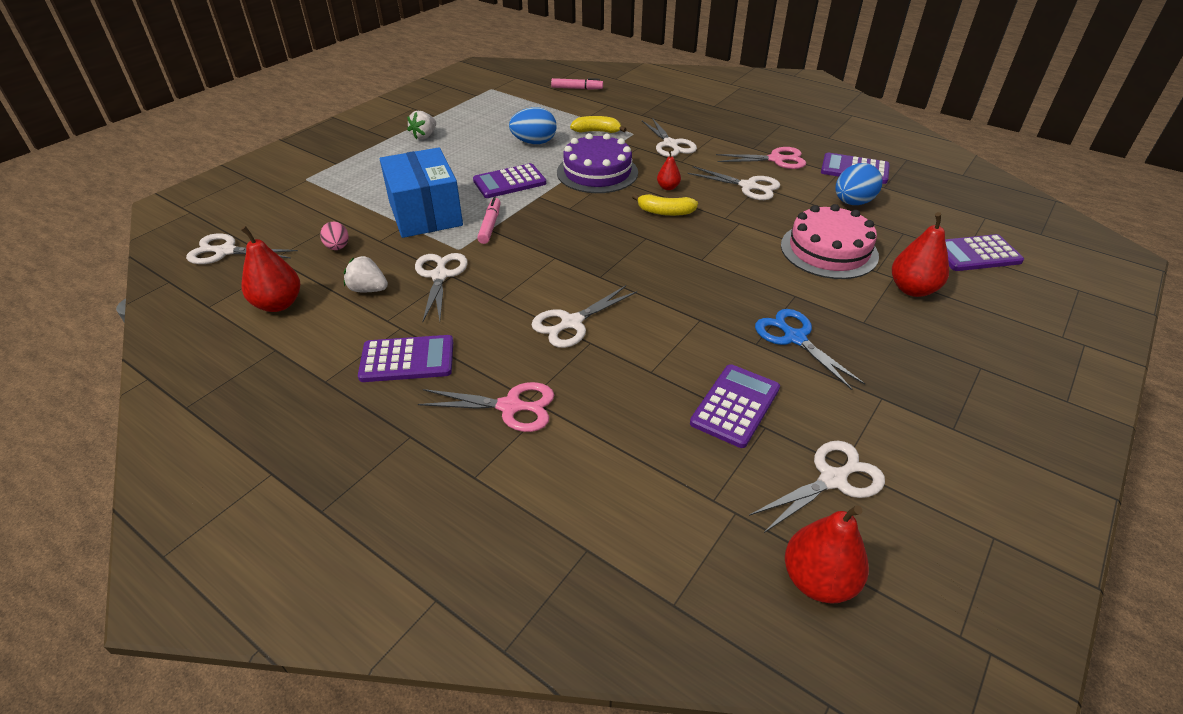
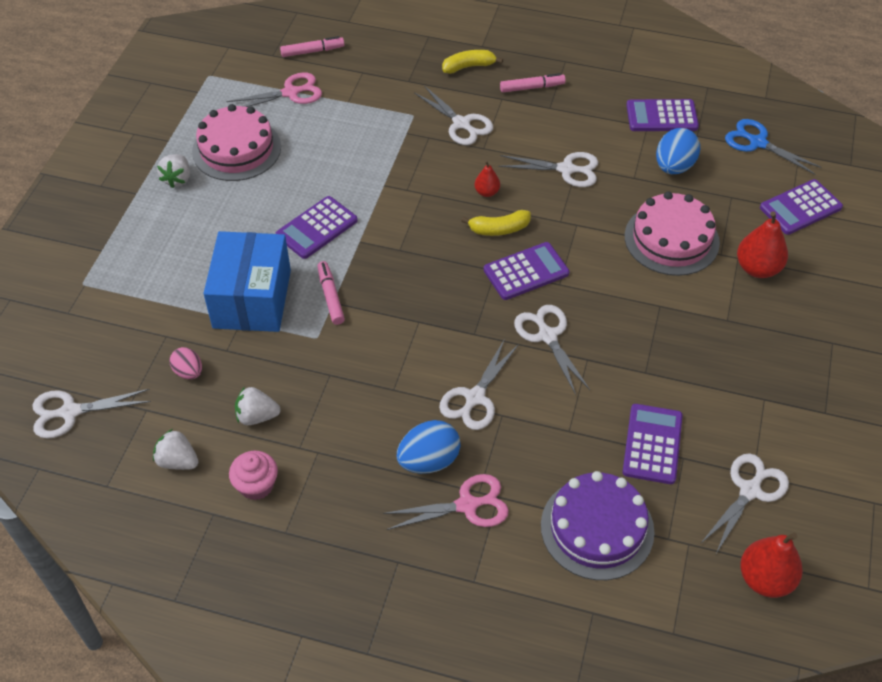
camera: 20 degrees left, 10 degrees up
red pear [241,226,300,312] -> white strawberry [153,429,199,470]
purple calculator [358,335,453,382] -> purple calculator moved to [484,242,569,300]
blue box [380,147,463,238] -> blue box turned 45 degrees clockwise [203,231,291,332]
white scissors [415,253,468,321] -> white scissors moved to [514,305,590,395]
blue egg [509,107,556,144] -> blue egg moved to [397,420,460,474]
purple cake [557,133,638,193] -> purple cake moved to [541,471,655,580]
yellow banana [570,116,627,133] -> yellow banana moved to [442,50,503,74]
pink scissors [716,147,806,169] -> pink scissors moved to [226,72,322,107]
blue scissors [755,309,865,390] -> blue scissors moved to [725,119,822,175]
none -> pink cake [192,104,281,181]
none -> pink cupcake [229,451,278,500]
none -> pink marker [500,73,566,92]

